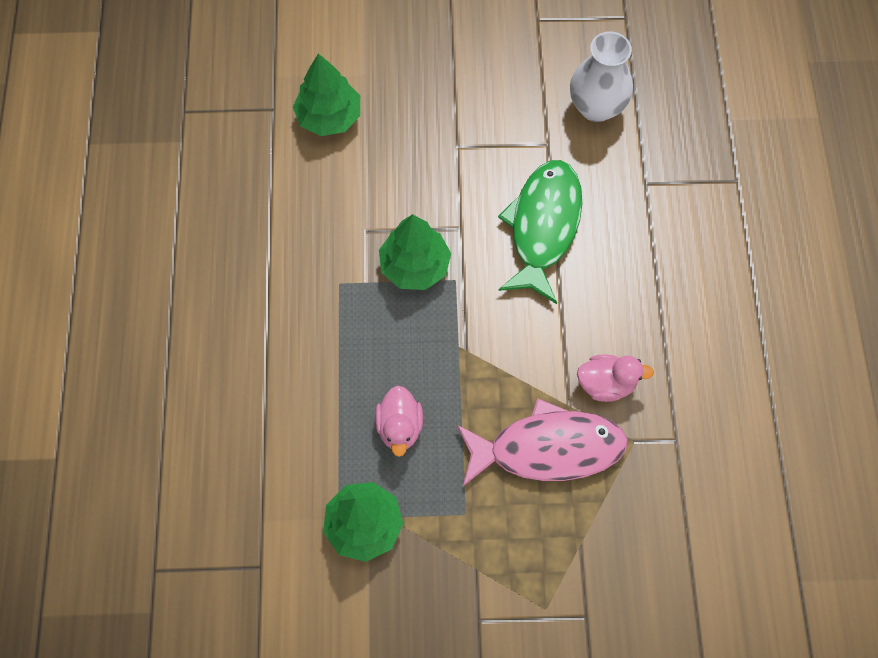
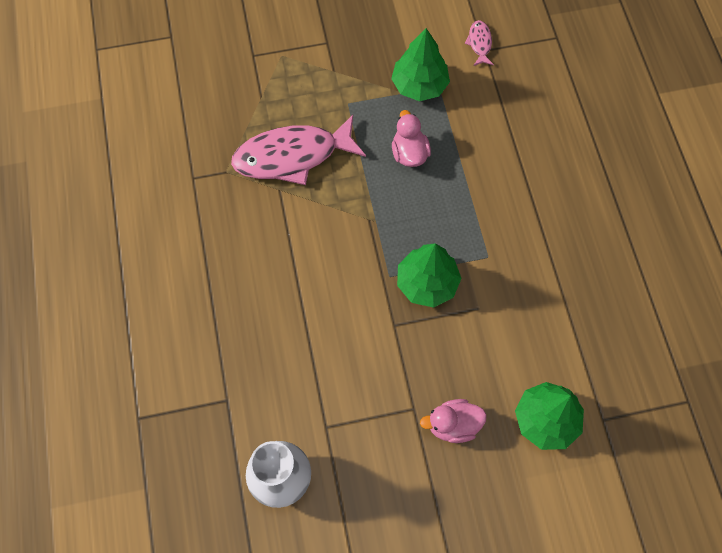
camera: 170 degrees right, 0 degrees up
green fish [498,160,582,304] -> none
pink duck [577,355,654,402] -> pink duck moved to [420,399,487,443]
none -> pink fish [465,20,494,66]

